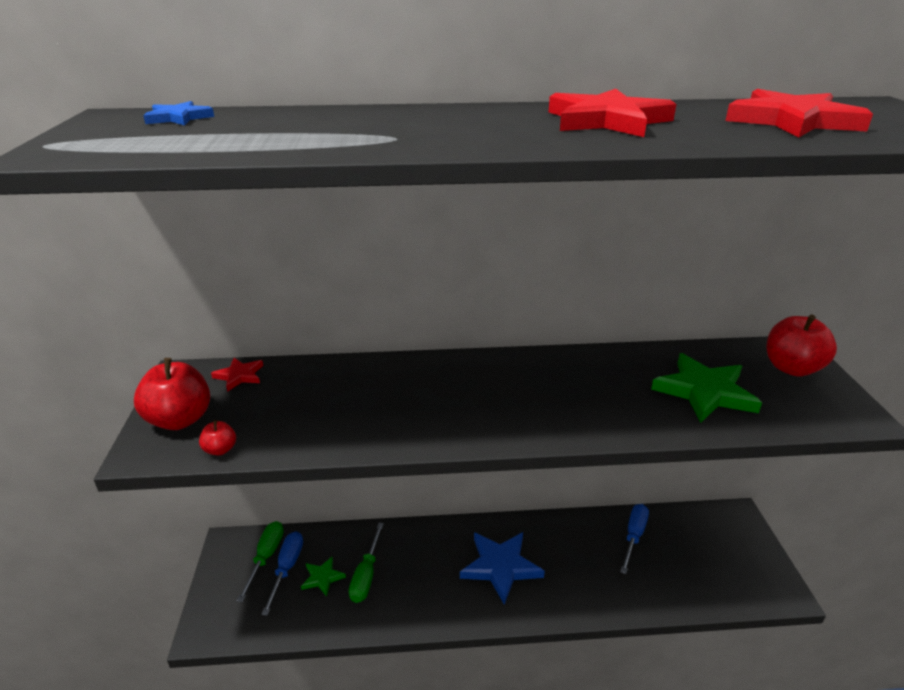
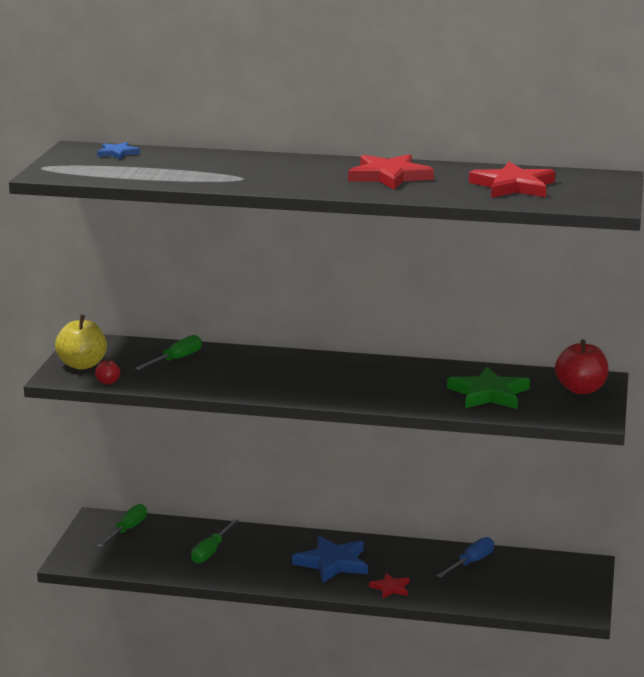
camera: 15 degrees right, 10 degrees down
red apple [134,358,210,430] -> yellow apple [55,315,107,370]
red star [211,358,263,392] -> red star moved to [369,573,410,599]
blue screwdriver [261,531,303,616] -> none
green star [301,557,346,597] -> none
none -> green screwdriver [135,335,202,370]

